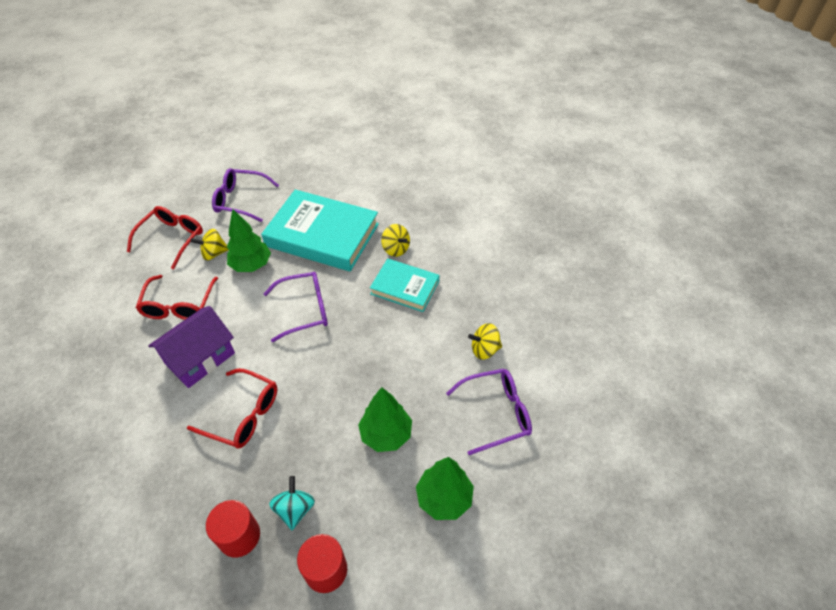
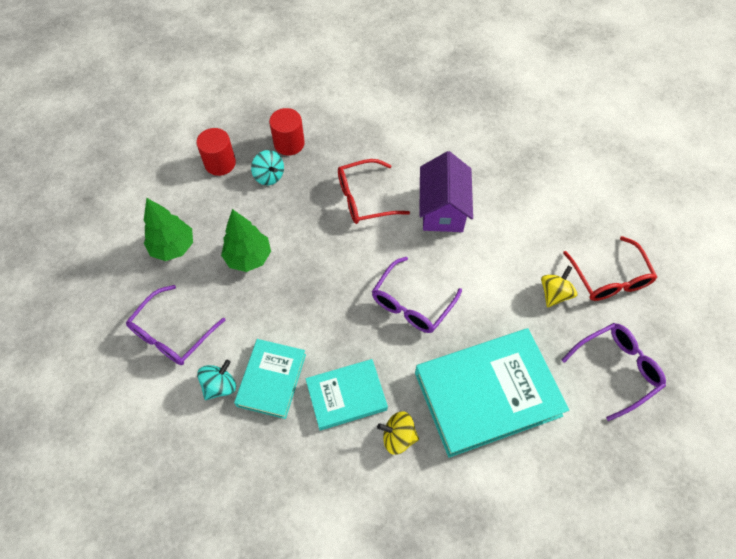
camera: 140 degrees right, 10 degrees up
red glasses [136,275,218,320] -> none
green tree [227,209,271,272] -> none
yellow spinning top [468,323,502,360] -> turquoise spinning top [197,360,236,400]
none -> turquoise book [234,339,306,419]

